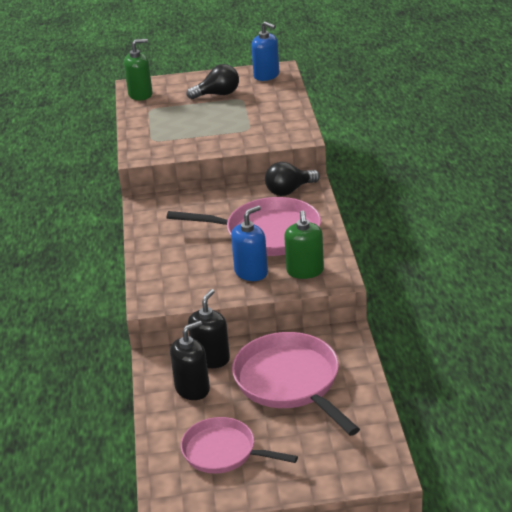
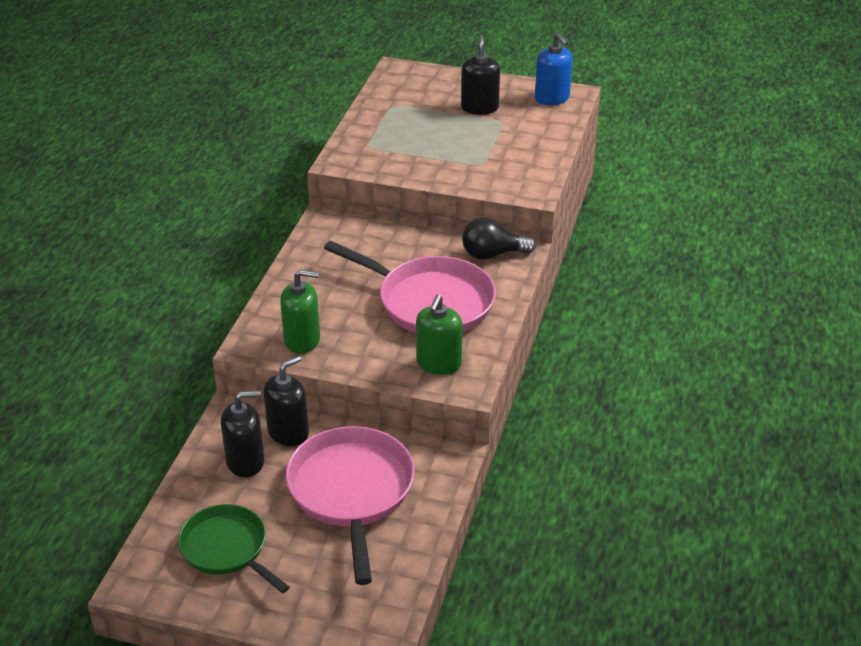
camera: 20 degrees right, 5 degrees up
green soap dispenser [124,39,153,100] -> green soap dispenser moved to [280,269,320,354]
pink pan [181,417,298,474] -> green pan [178,504,290,593]
black light bulb [187,64,239,99] -> black soap dispenser [461,35,500,115]
blue soap dispenser [231,206,268,281] -> none

